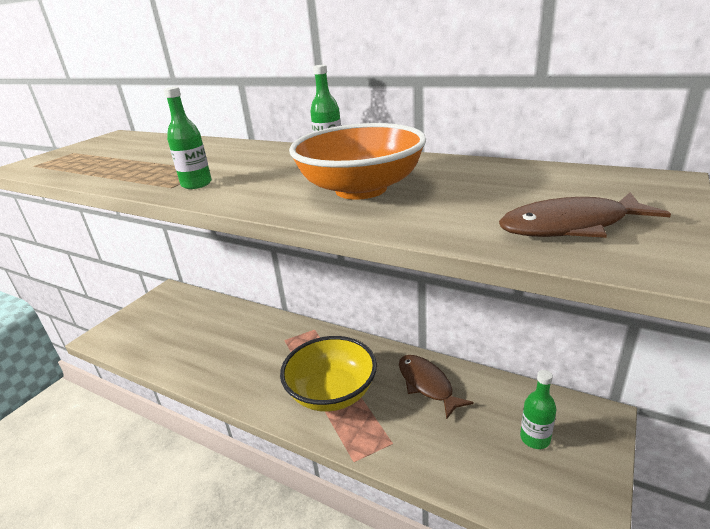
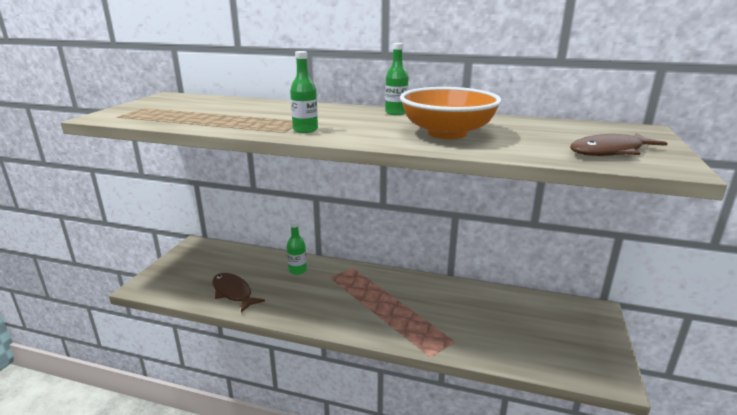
camera: 15 degrees left, 5 degrees down
yellow bowl [280,336,377,412] -> none
brown fish [399,355,474,420] -> brown fish moved to [213,273,265,312]
green bottle [520,370,556,449] -> green bottle moved to [287,220,307,275]

